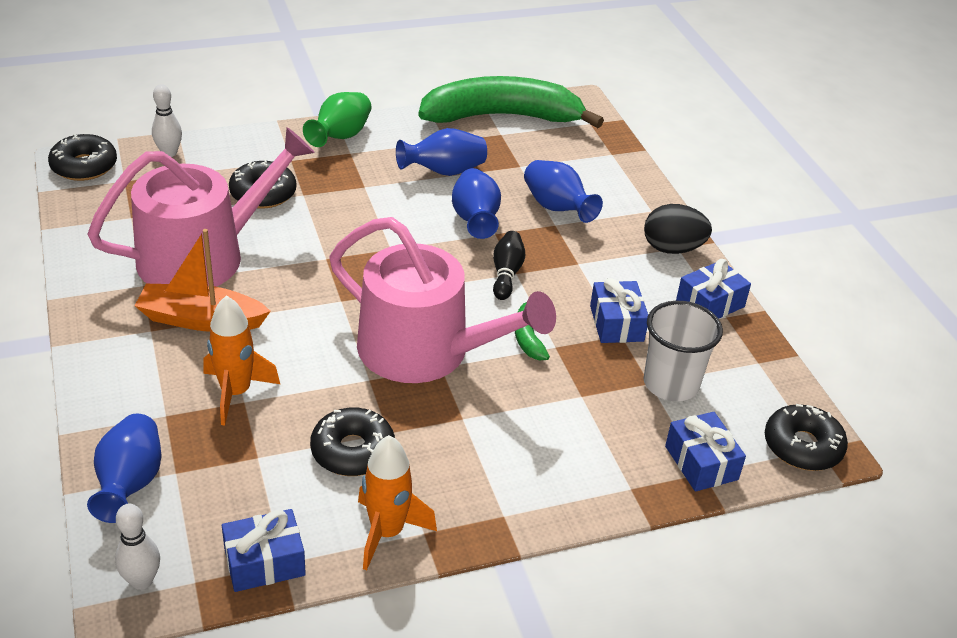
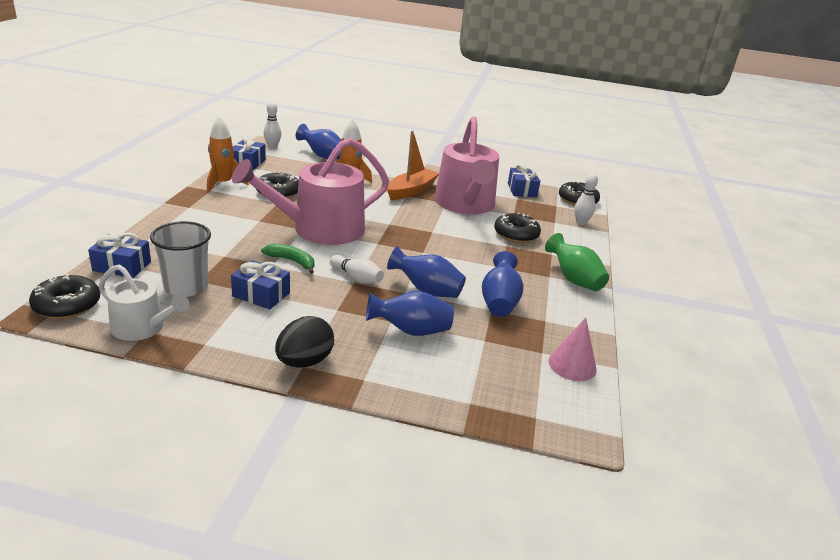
camera: 120 degrees right, 10 degrees down
green banana [418,76,604,128] -> pink cone [549,317,597,381]
black bowling pin [493,231,525,300] -> white bowling pin [330,255,384,284]
blue gift [676,259,751,319] -> blue gift moved to [508,163,540,197]
none -> white watering can [99,265,190,341]

